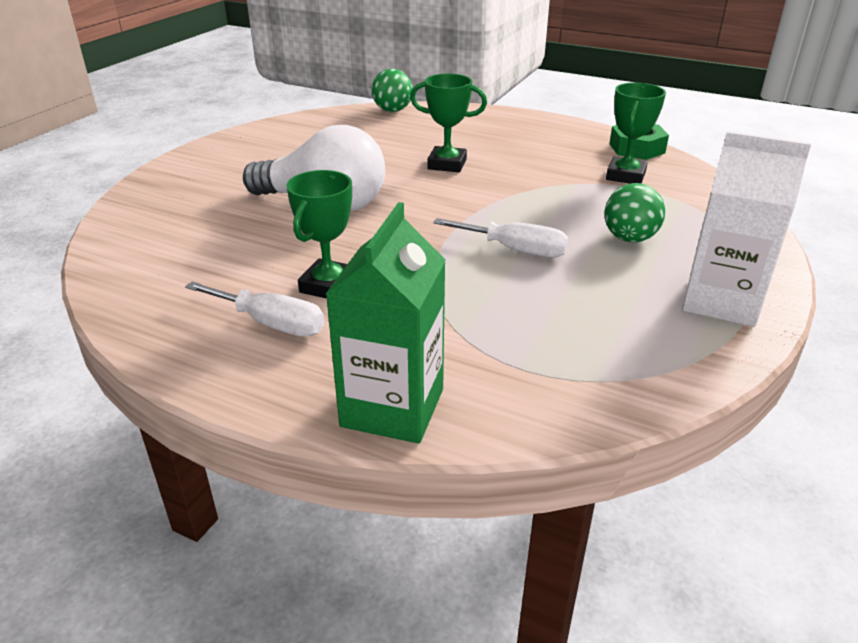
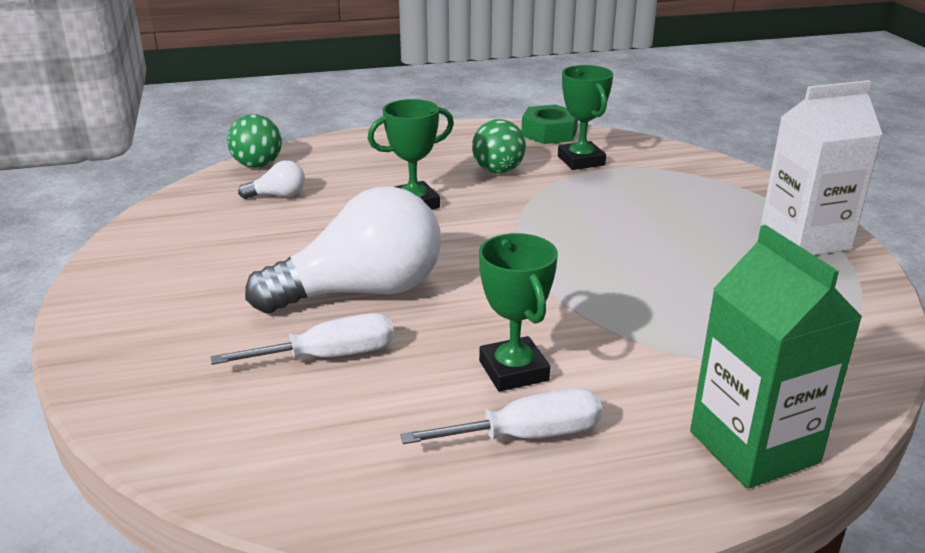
camera: 40 degrees left, 5 degrees down
white screwdriver [433,218,569,257] -> white screwdriver moved to [211,313,394,365]
green ball [604,183,665,242] -> green ball moved to [472,119,526,173]
none -> white light bulb [238,160,305,199]

